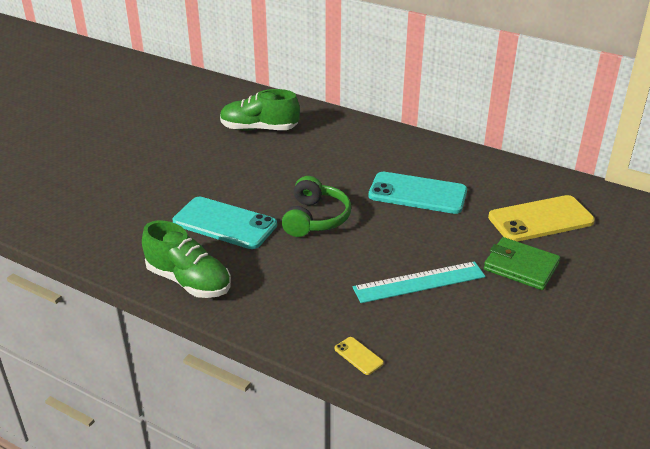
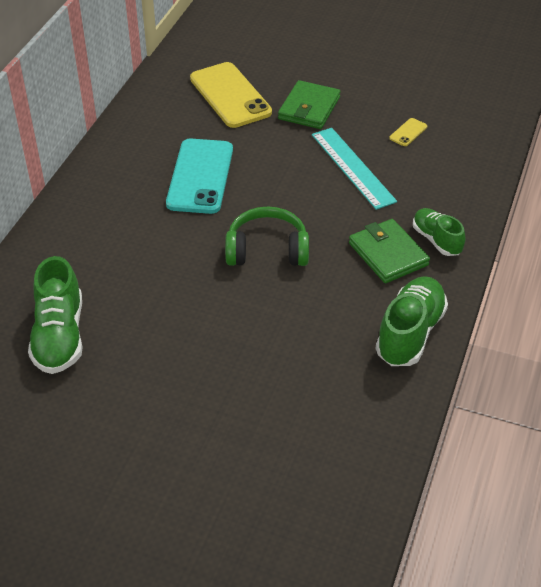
camera: 100 degrees left, 10 degrees up
turquoise phone [173,197,277,249] -> none
yellow phone [334,337,384,375] -> yellow phone moved to [389,118,427,146]
none -> green wallet [349,219,430,283]
none -> green shoe [413,208,466,256]

